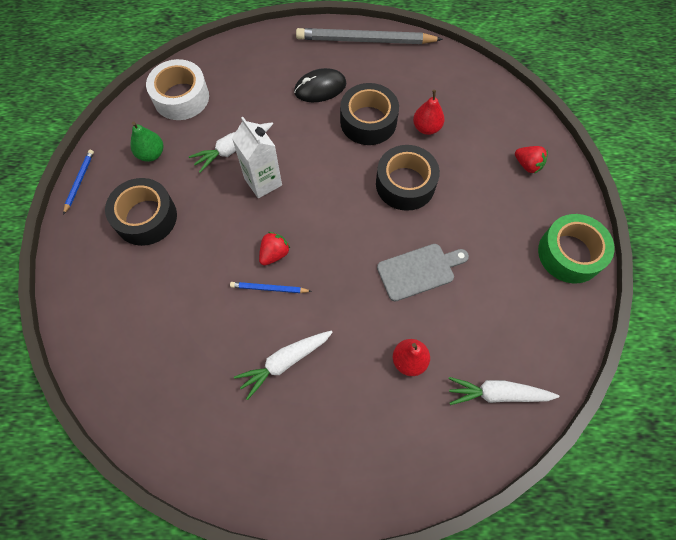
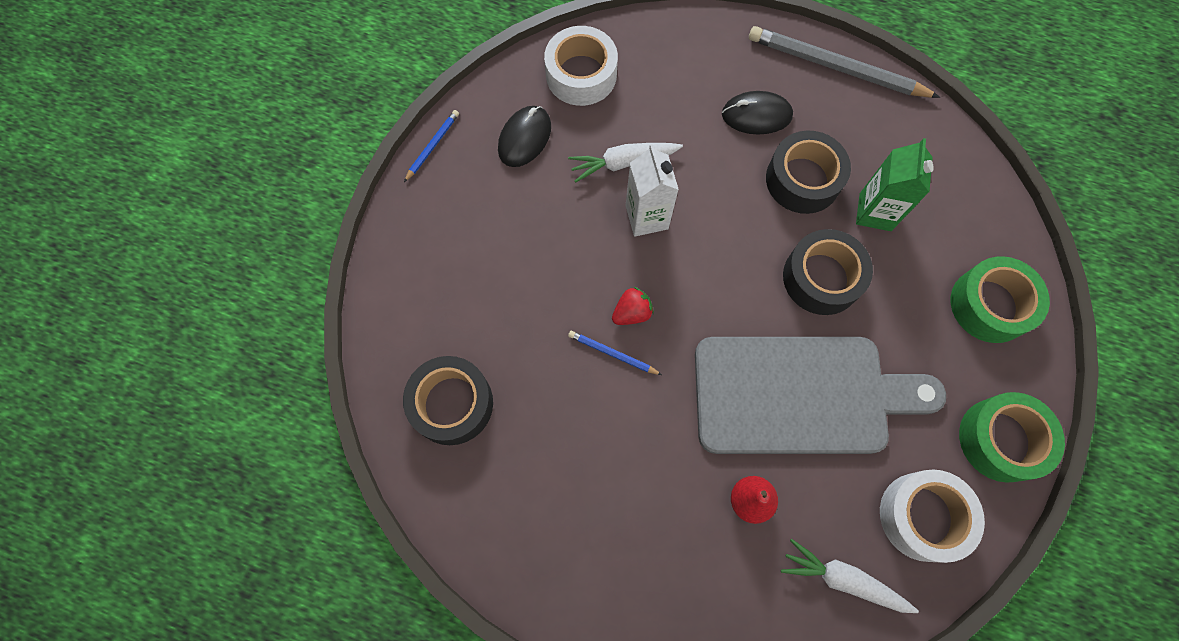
camera: 20 degrees right, 5 degrees up
black tape [105,178,177,246] -> black tape moved to [403,356,493,445]
green pear [130,122,163,162] -> black mouse [498,106,551,167]
white carrot [234,330,333,400] -> none
grey cutting board [377,244,469,301] -> grey cutting board [695,337,946,454], size x2.09
red pear [413,90,445,135] -> green carton [856,138,934,231]
red strawberry [515,146,548,174] -> green tape [951,256,1050,343]
none -> white tape [880,469,985,563]

